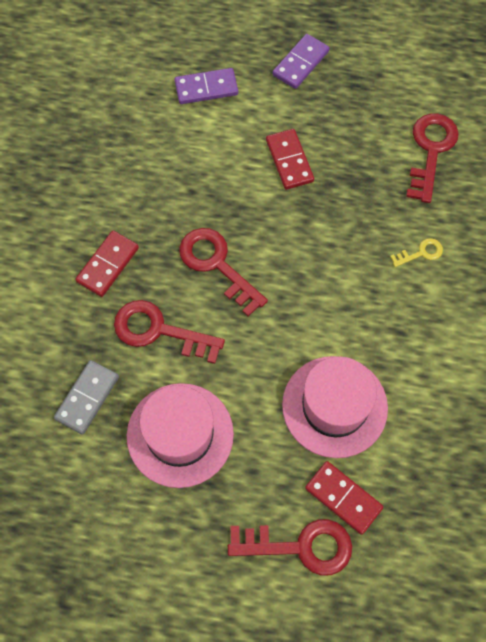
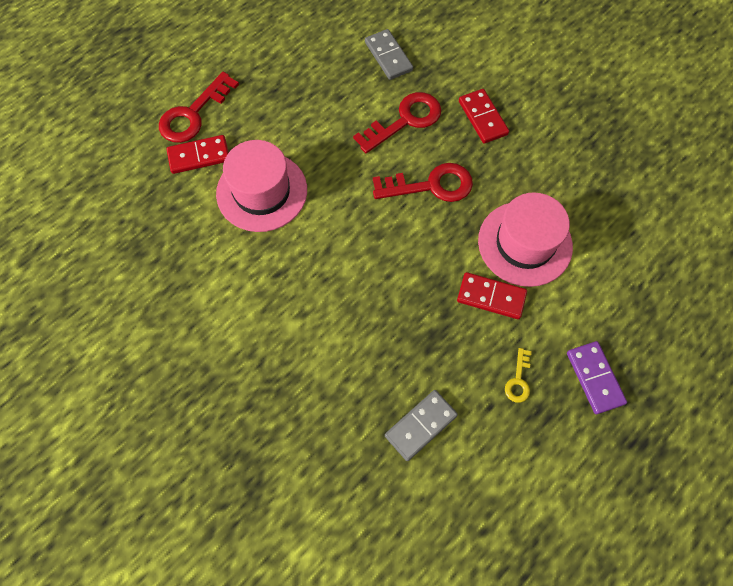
camera: 125 degrees right, 0 degrees up
pink hat [127,383,234,488] -> pink hat moved to [478,192,573,287]
purple domino [174,68,238,104] -> none
yellow key [390,238,443,267] -> yellow key moved to [505,348,532,403]
red key [406,113,459,203] -> grey domino [385,390,458,461]

